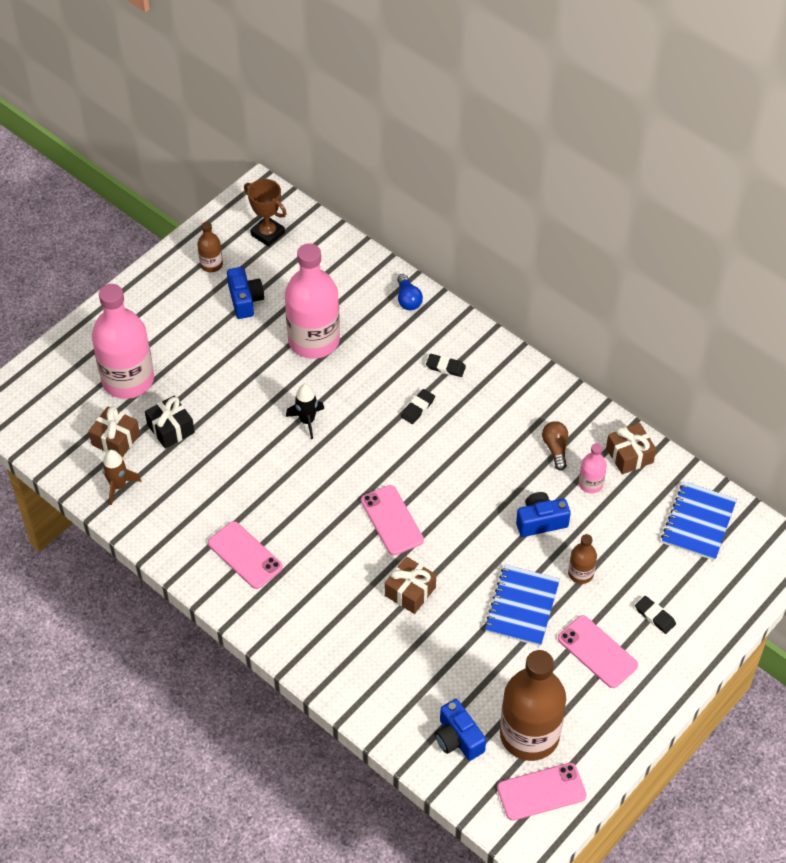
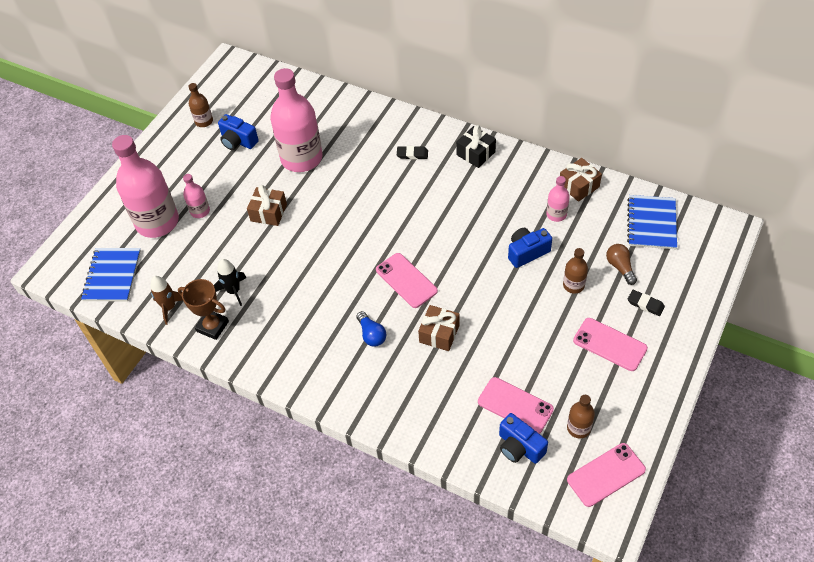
camera: 10 degrees left, 0 degrees up
brown gift [88,406,140,458] -> brown gift moved to [247,185,287,226]
black gift [145,395,195,449] -> black gift moved to [456,125,496,168]
pink phone [208,521,283,589] -> pink phone moved to [478,377,554,434]
blue camera [227,267,264,319] -> blue camera turned 150 degrees clockwise [218,114,259,150]
brown trophy [244,179,287,247] -> brown trophy moved to [178,279,229,340]
black rocket [286,384,324,439] -> black rocket moved to [214,259,247,306]
blue light bulb [397,274,423,310] -> blue light bulb moved to [356,311,386,347]
black eraser [401,389,435,424] -> none
blue notebook [484,565,560,646] -> blue notebook moved to [81,248,141,301]
brown bottle [500,650,566,761] -> brown bottle [567,395,595,438], size x0.45
brown light bulb [542,421,568,471] -> brown light bulb moved to [606,244,637,285]
none -> pink bottle [183,174,210,218]

